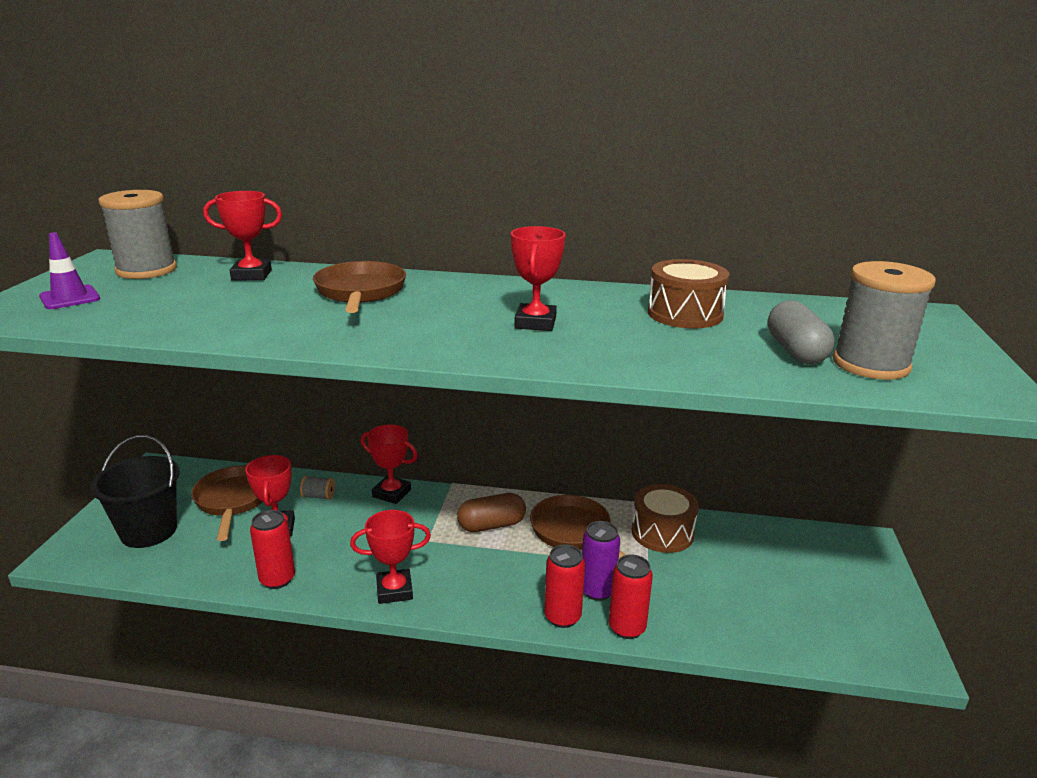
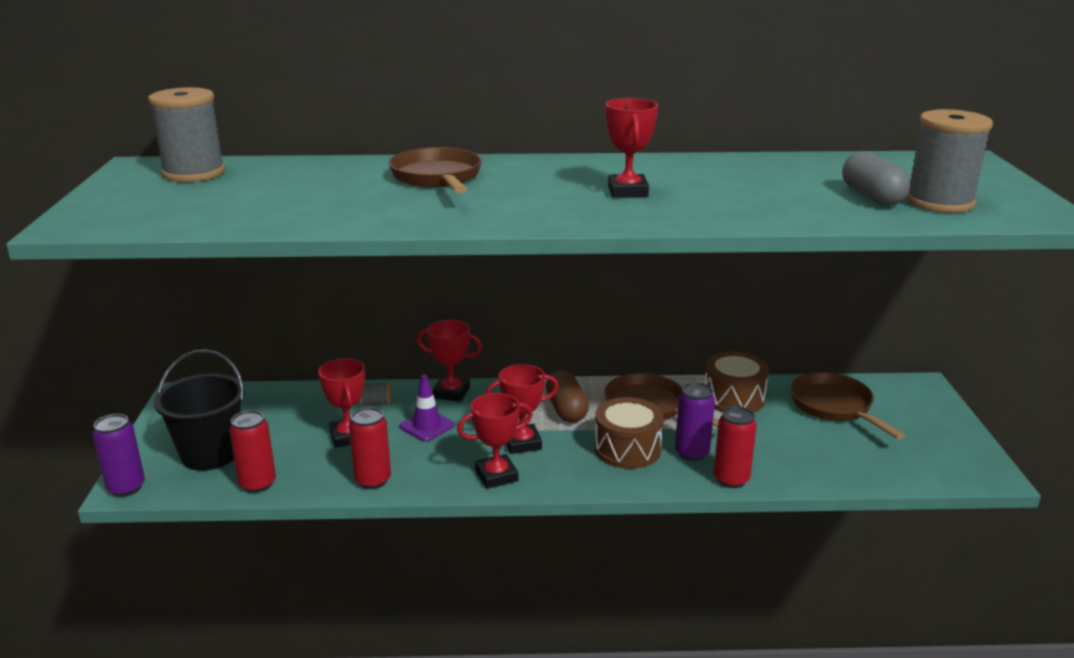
camera: 10 degrees left, 0 degrees up
purple traffic cone [39,232,100,309] -> purple traffic cone moved to [399,374,455,442]
brown pan [191,465,263,541] -> brown pan moved to [790,372,905,440]
red trophy [203,191,282,280] -> red trophy moved to [485,364,559,454]
brown capsule [457,493,526,532] -> brown capsule turned 75 degrees counterclockwise [546,371,589,423]
red can [544,544,585,628] -> red can moved to [229,410,276,493]
brown drum [648,259,729,329] -> brown drum moved to [594,397,664,469]
none -> purple can [93,414,145,497]

